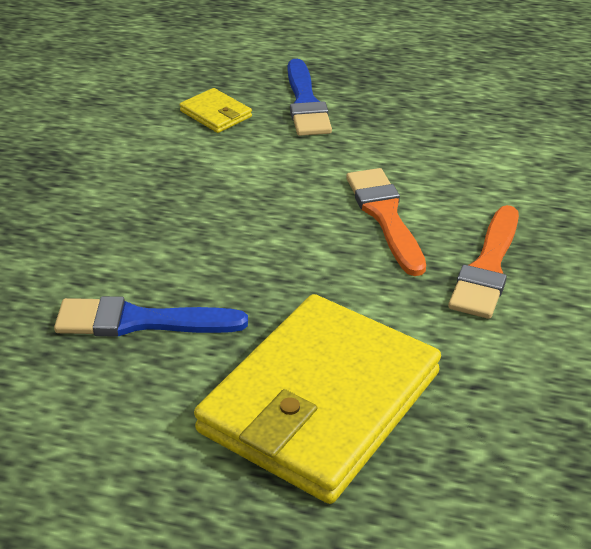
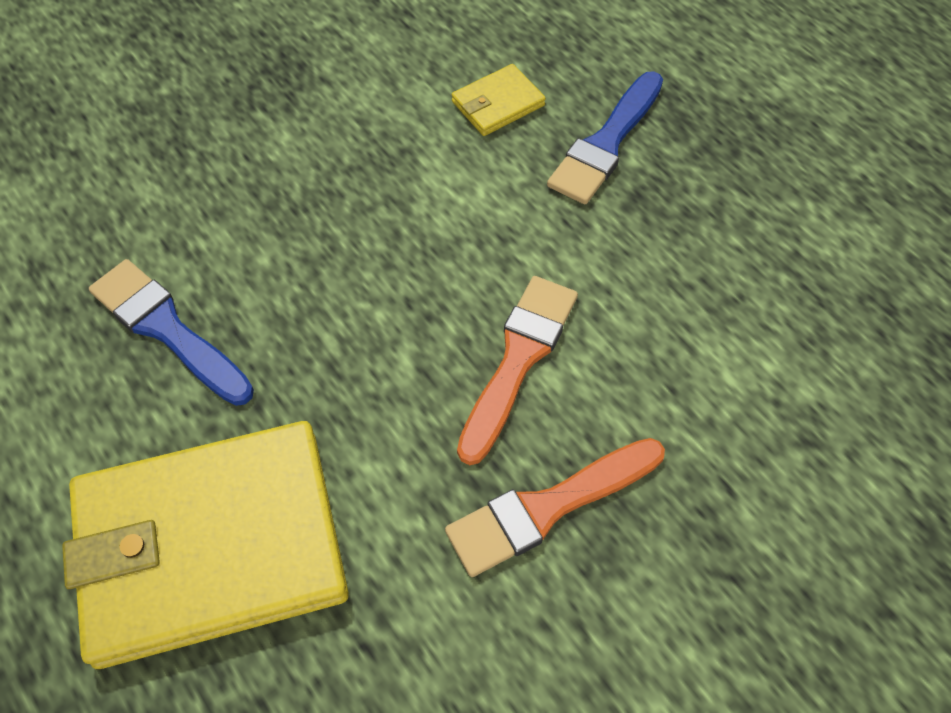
camera: 40 degrees right, 20 degrees up
yellow wallet [180,88,252,133] -> yellow wallet turned 60 degrees clockwise [452,64,546,136]

